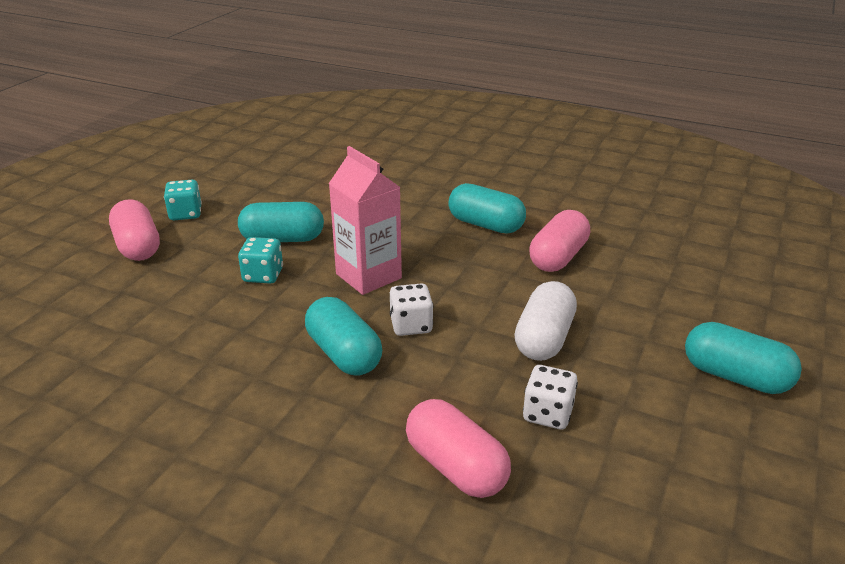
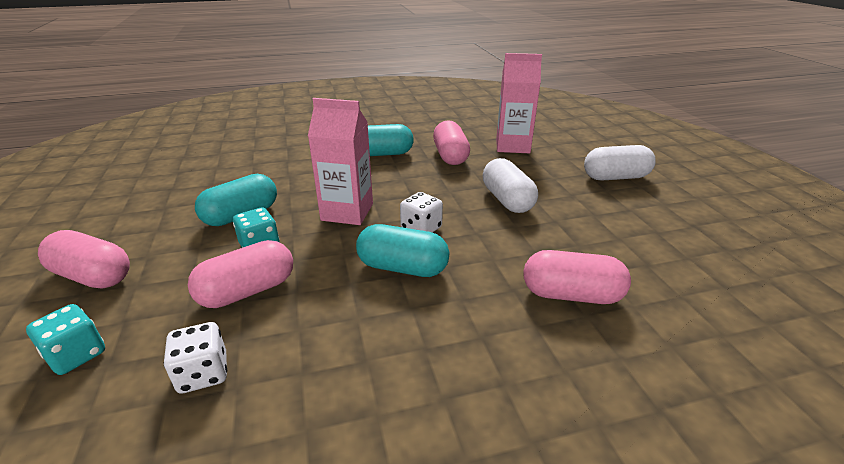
camera: 40 degrees left, 0 degrees up
turquoise dice [164,180,202,220] -> turquoise dice moved to [26,304,105,375]
white dice [523,365,578,430] -> white dice moved to [164,322,227,394]
turquoise capsule [685,322,802,394] -> white capsule [584,145,656,180]
none -> pink capsule [188,240,293,308]
none -> pink carton [496,53,542,153]

